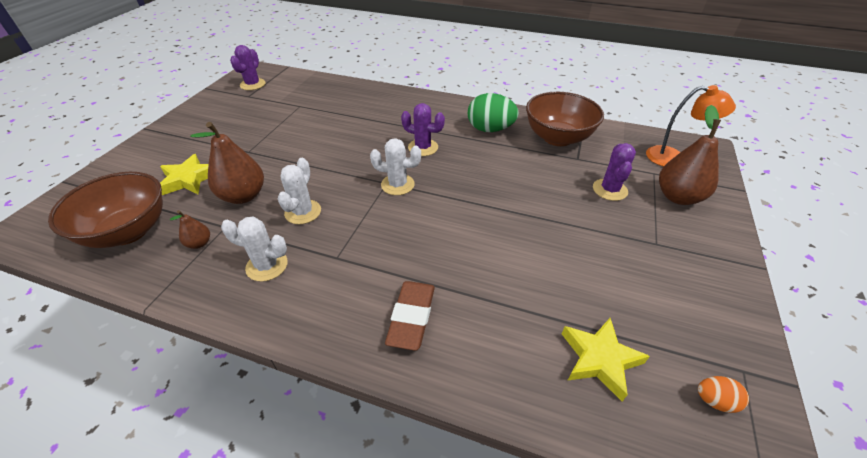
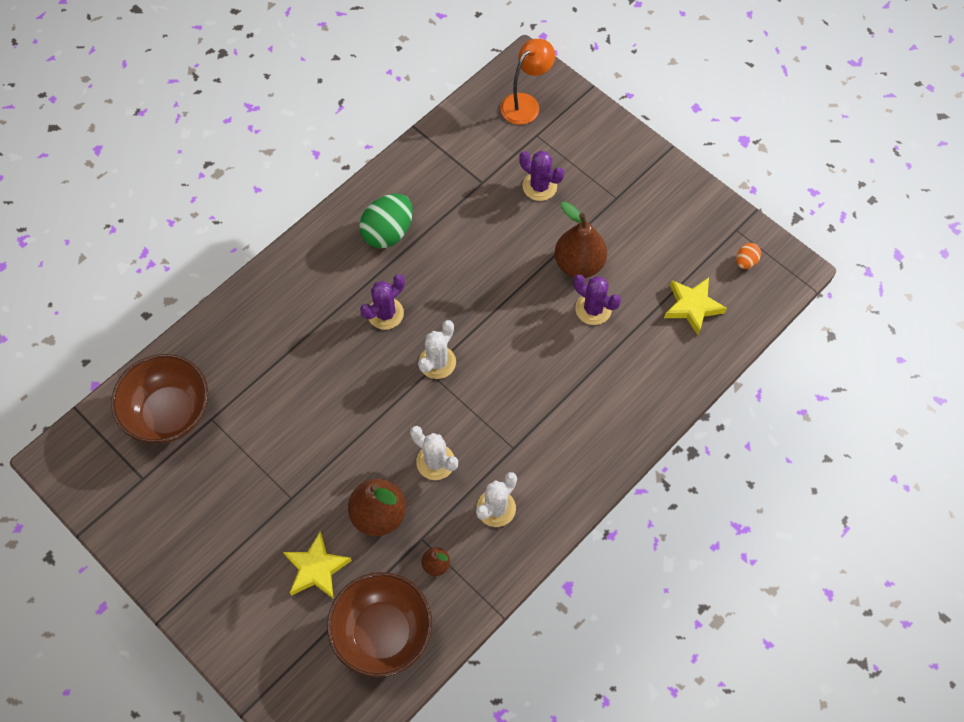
camera: 65 degrees left, 20 degrees up
purple cactus [230,45,266,90] -> purple cactus moved to [574,274,621,325]
brown eraser [385,281,435,351] -> none
brown bowl [526,92,604,146] -> brown bowl moved to [111,354,208,443]
brown pear [659,105,721,205] -> brown pear moved to [554,201,607,278]

